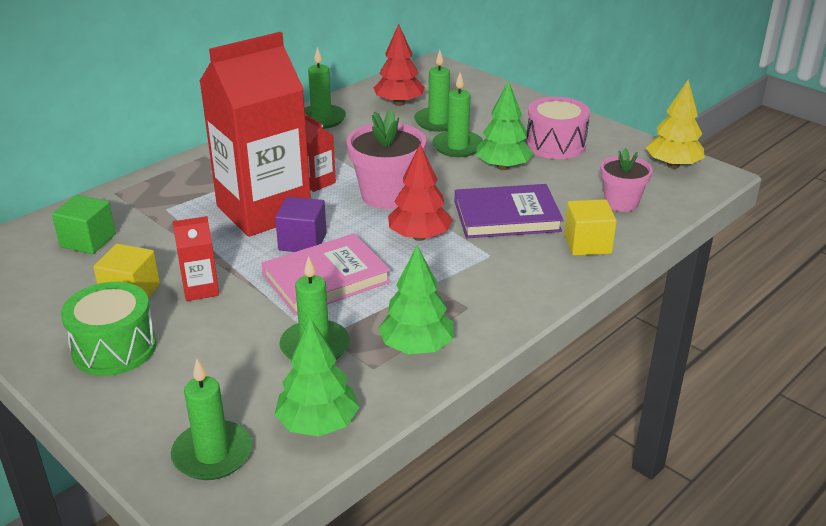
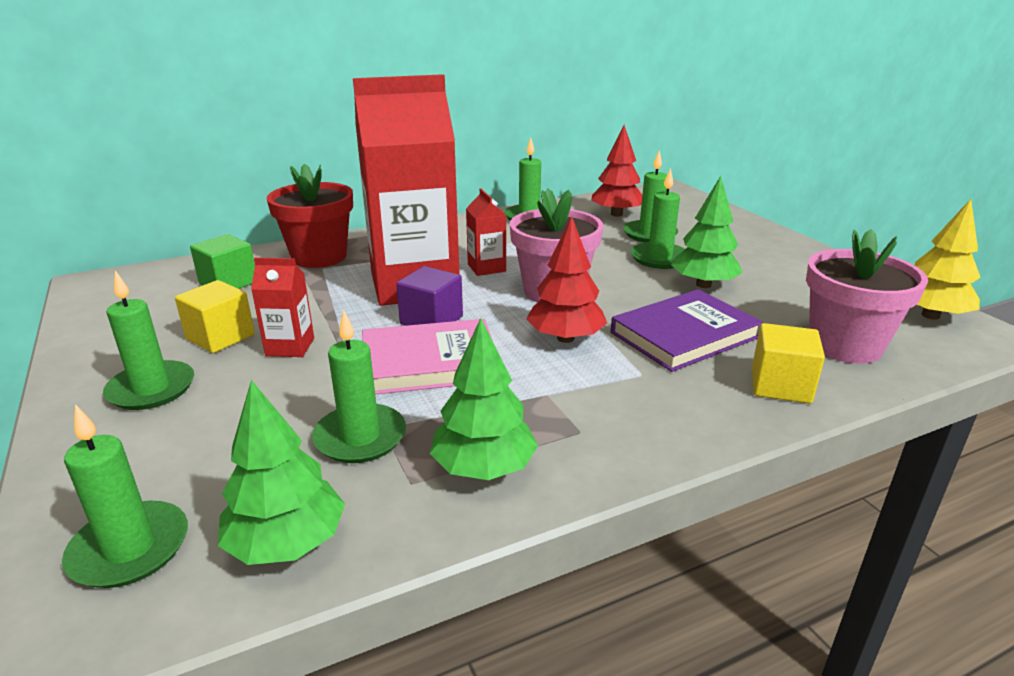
camera: 20 degrees right, 5 degrees down
green drum [61,282,157,376] -> green candle [103,271,194,410]
purple book [454,184,563,238] -> purple book turned 45 degrees counterclockwise [611,289,763,372]
pink drum [526,97,590,159] -> none
pink flower pot [600,148,653,212] -> pink flower pot [806,229,928,364], size x1.56
none -> red flower pot [267,164,353,268]

